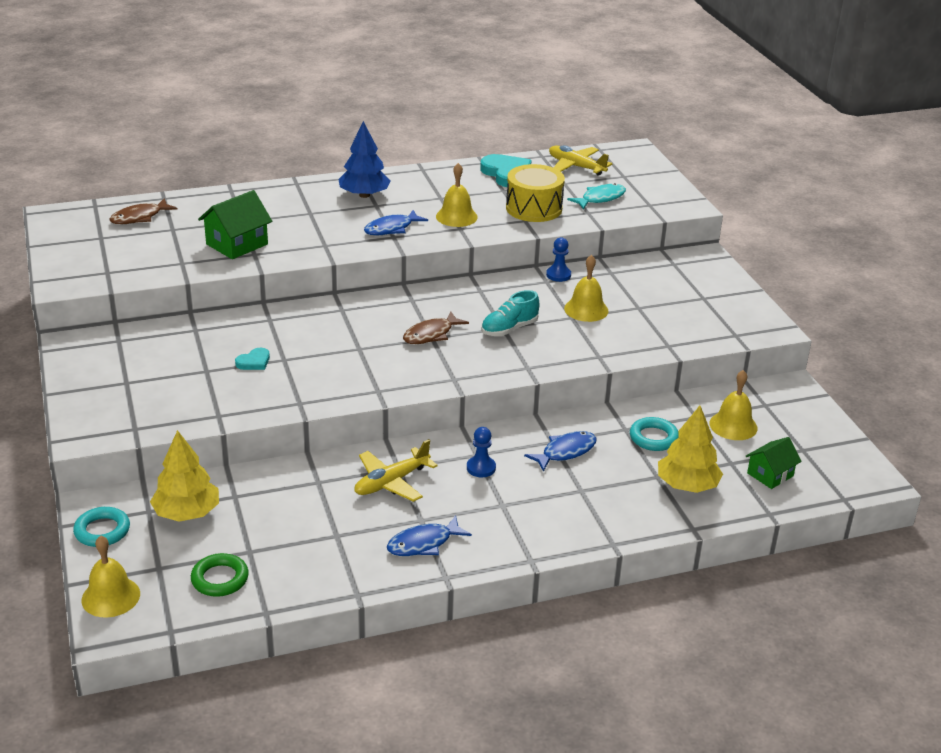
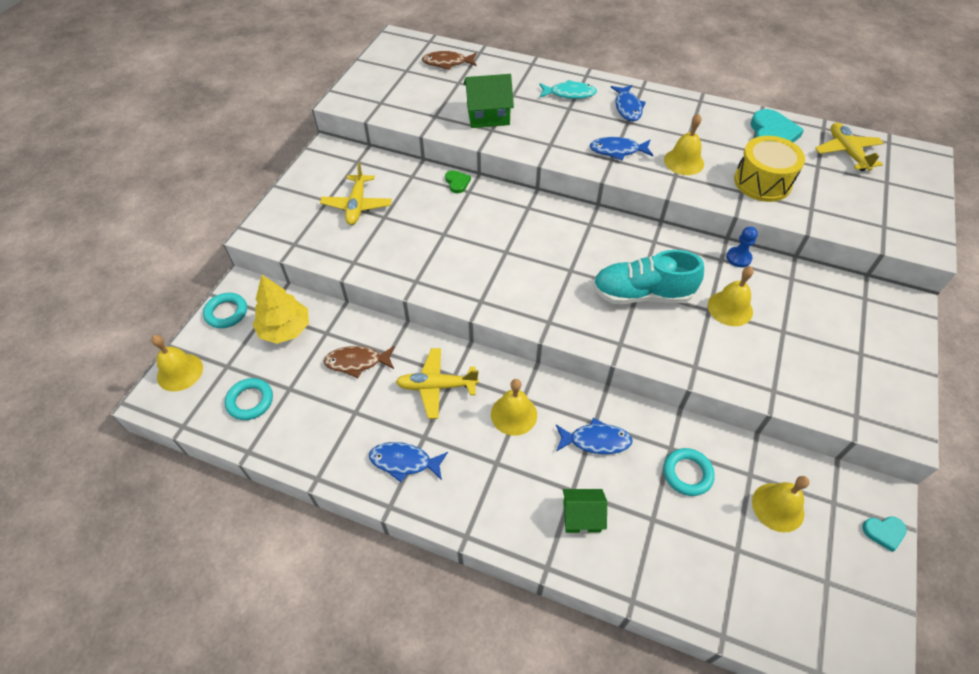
camera: 40 degrees right, 20 degrees up
green ring [191,553,249,597] -> turquoise ring [225,378,273,420]
turquoise heart [235,348,270,370] -> turquoise heart moved to [862,516,907,552]
blue tree [338,121,391,198] -> blue fish [611,85,646,121]
brown fish [403,311,469,344] -> brown fish moved to [323,346,395,378]
blue pawn [467,427,496,477] -> yellow bell [491,379,537,436]
turquoise shoe [481,290,539,336] -> turquoise shoe [593,250,704,304], size x1.57
turquoise fish [567,183,626,210] -> turquoise fish moved to [539,80,597,99]
yellow tree [658,406,723,493] -> none
green house [746,437,802,489] -> green house moved to [563,489,607,533]
none -> yellow plane [320,162,392,225]
none -> green heart [445,170,471,193]

